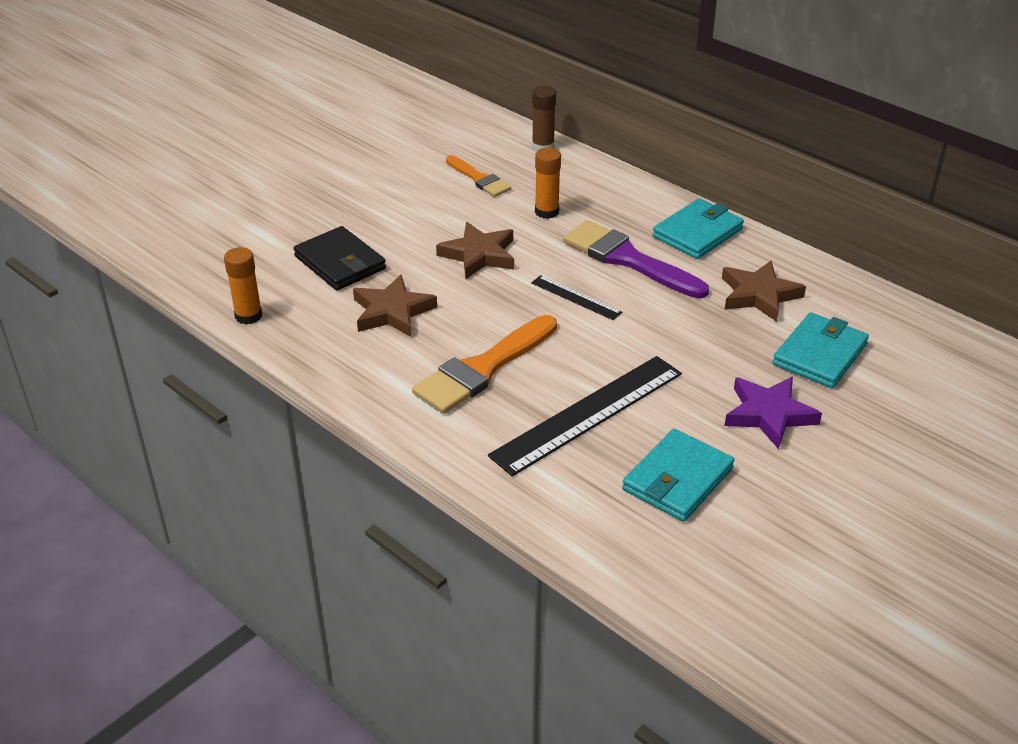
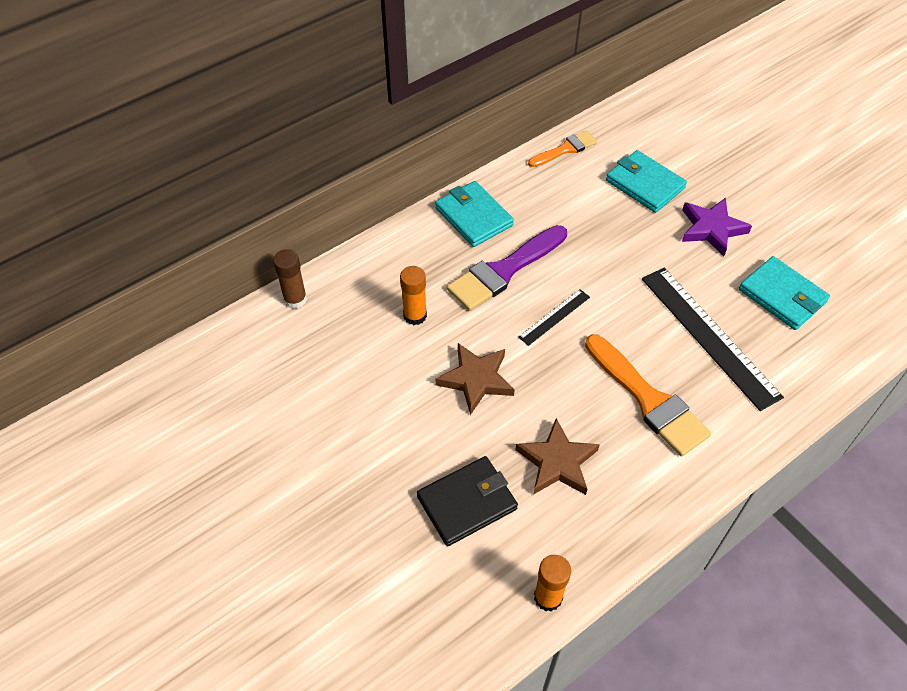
camera: 80 degrees left, 15 degrees up
orange brush [446,155,511,197] -> orange brush moved to [528,130,597,167]
brown star [722,261,806,322] -> none

